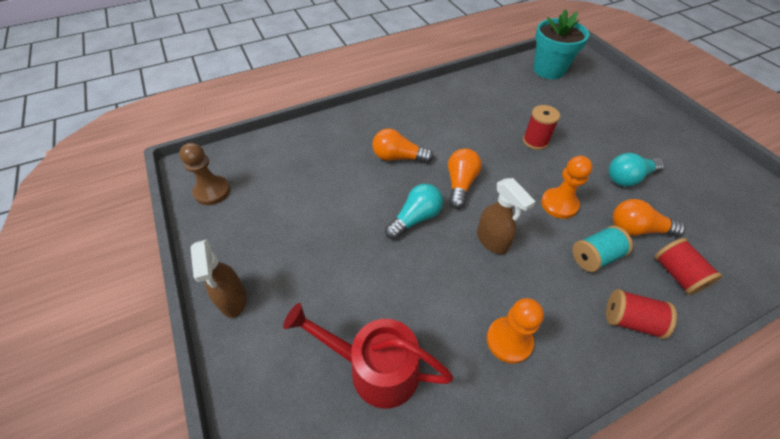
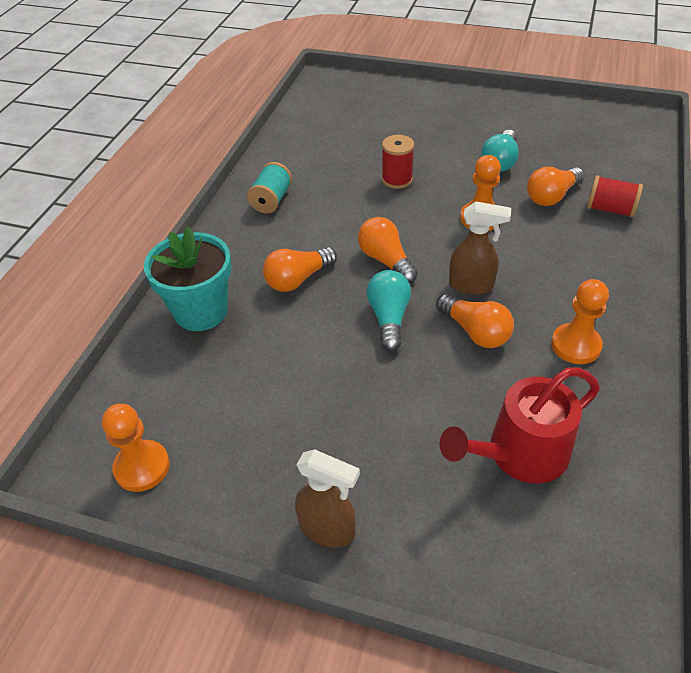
camera: 45 degrees left, 5 degrees down
brown pawn [179,143,230,205] -> orange pawn [102,404,170,492]
turquoise flower pot [533,9,589,79] -> turquoise flower pot moved to [144,227,232,331]
turquoise spool [572,225,633,272] -> turquoise spool moved to [247,162,292,213]
red spool [606,289,677,339] -> none
none -> orange light bulb [436,294,514,348]

